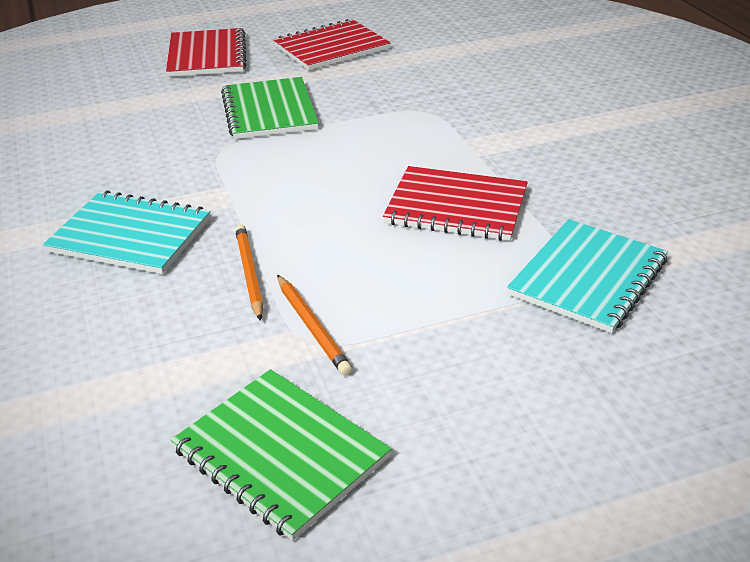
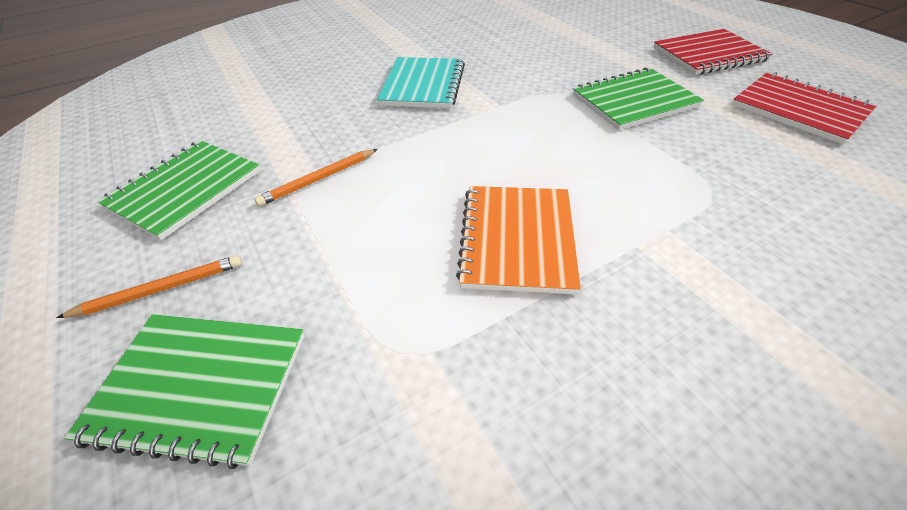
camera: 80 degrees right, 10 degrees up
orange pencil [235,225,263,321] -> orange pencil moved to [56,255,242,318]
red notebook [383,166,528,241] -> orange notebook [456,186,581,294]
turquoise notebook [507,219,668,333] -> none
none -> green notebook [64,314,304,469]

